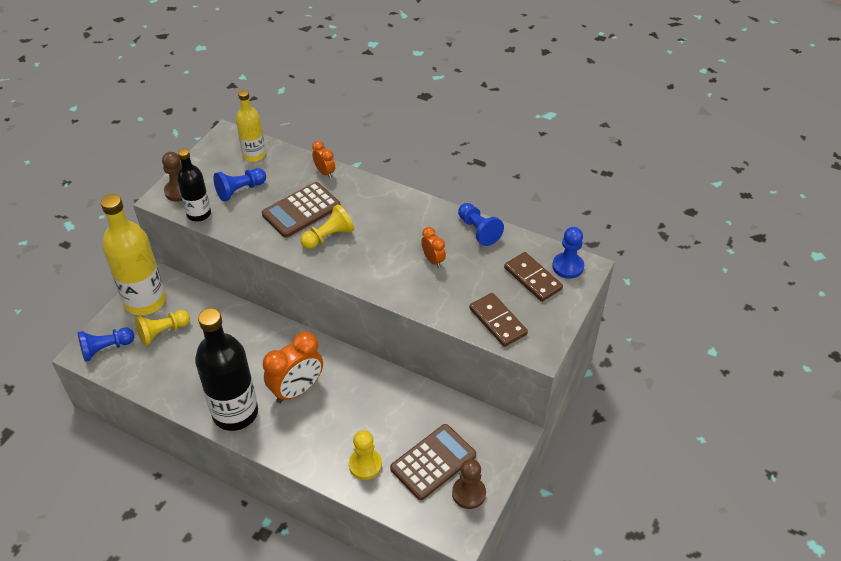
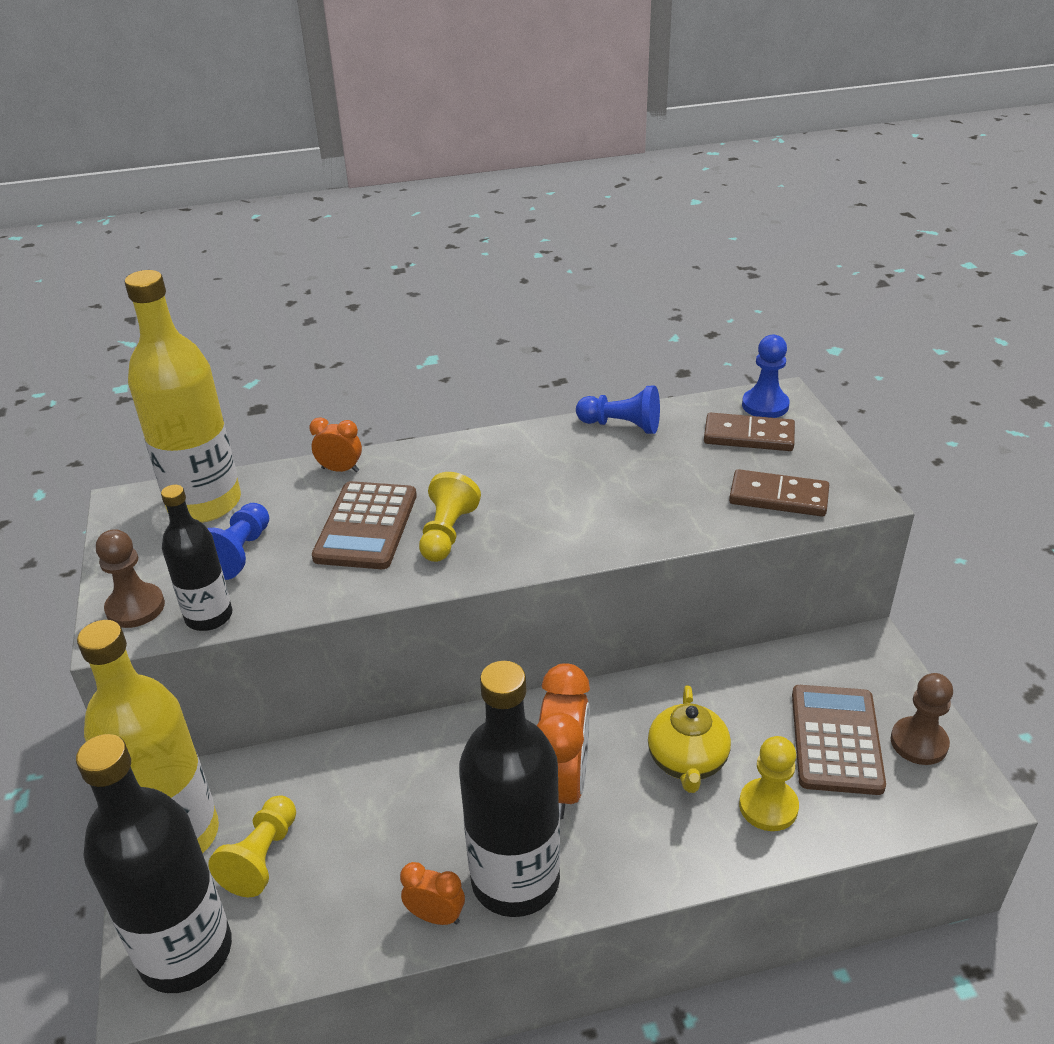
camera: 40 degrees left, 10 degrees down
blue pawn [78,328,134,362] -> black bottle [76,734,232,993]
yellow bottle [236,90,266,162] -> yellow bottle [125,270,241,523], size x1.76
orange clock [421,227,446,268] -> orange clock moved to [400,862,465,925]
none -> yellow teapot [648,685,731,793]

